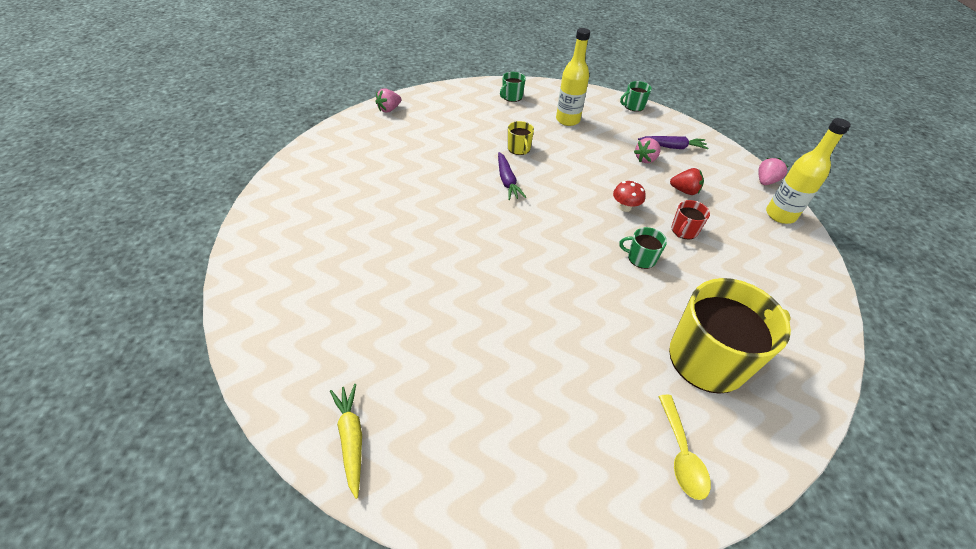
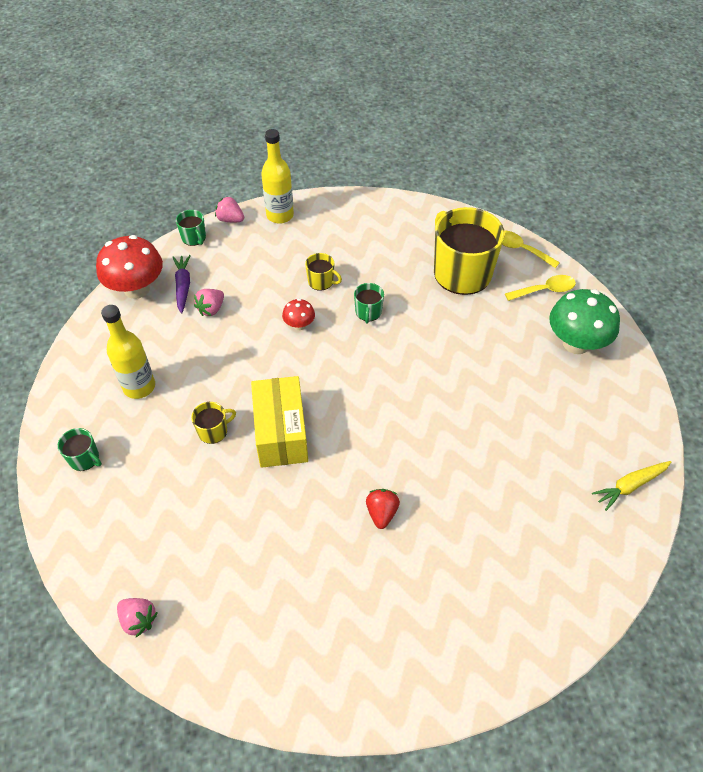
camera: 100 degrees left, 5 degrees up
purple carrot [498,152,526,200] -> yellow box [251,376,308,468]
green mug [620,81,652,112] -> green mug moved to [176,210,206,246]
pink strawberry [634,138,661,163] -> pink strawberry turned 90 degrees clockwise [194,289,224,316]
red strawberry [670,168,704,195] -> red strawberry moved to [366,489,400,529]
red mug [672,200,710,239] -> yellow mug [305,253,342,291]
none -> red mushroom [96,235,163,299]
none -> yellow spoon [502,230,560,268]
none -> green mushroom [549,289,620,354]

